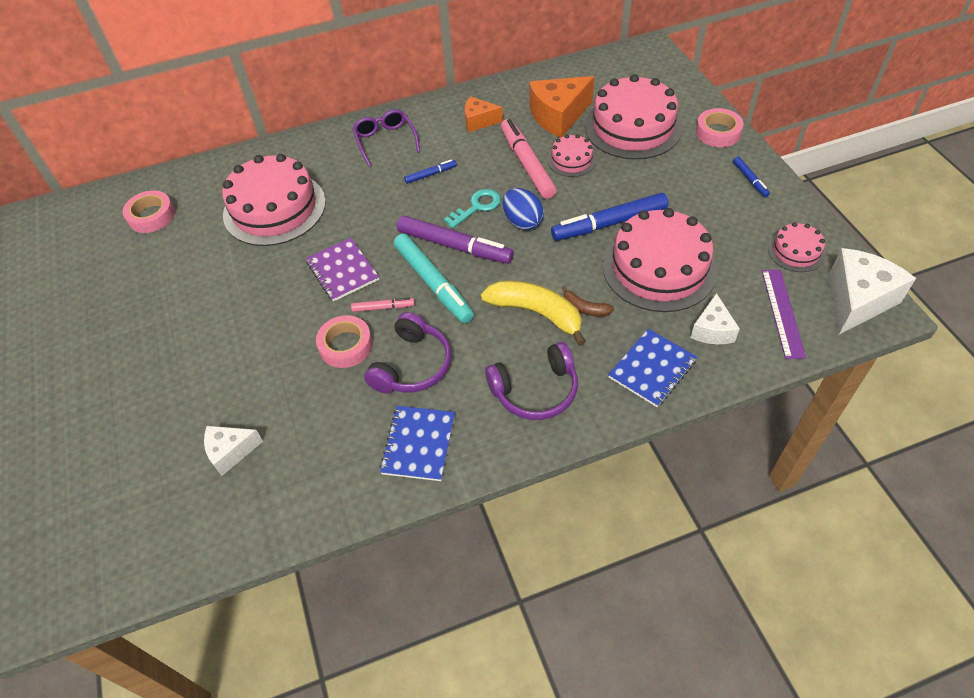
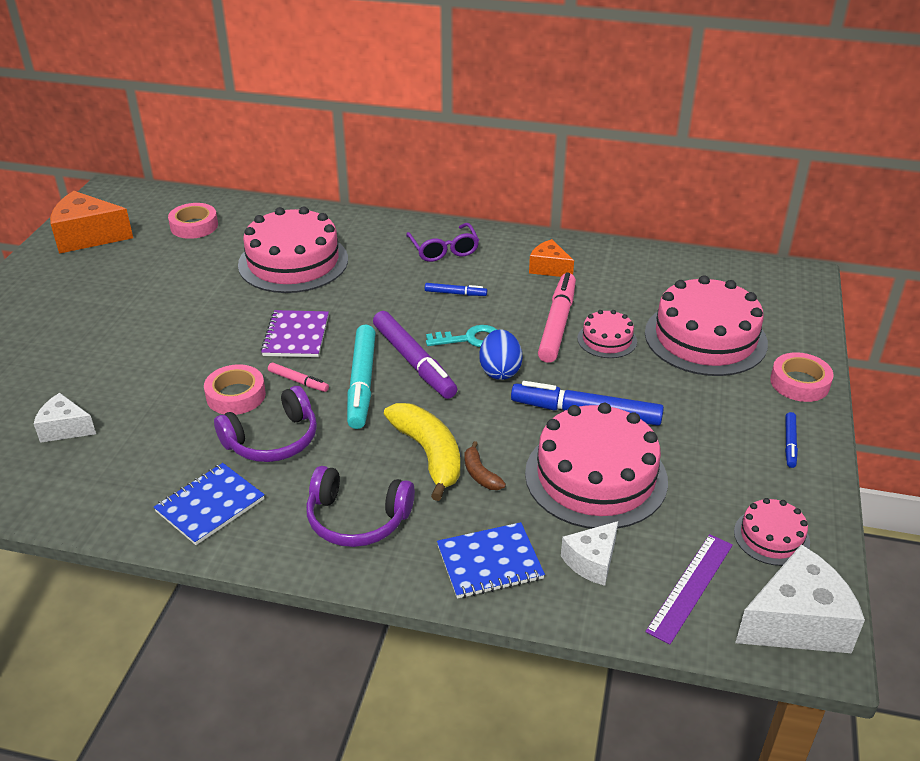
camera: 30 degrees right, 15 degrees down
purple glasses [353,109,420,167] -> purple glasses turned 150 degrees clockwise [406,223,479,262]
orange cheese [529,76,594,138] -> orange cheese moved to [50,191,133,254]

